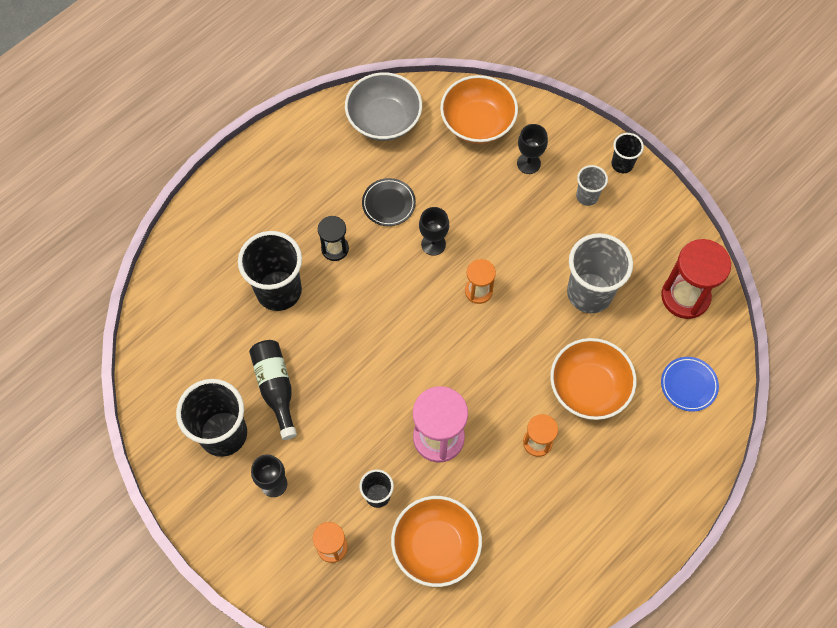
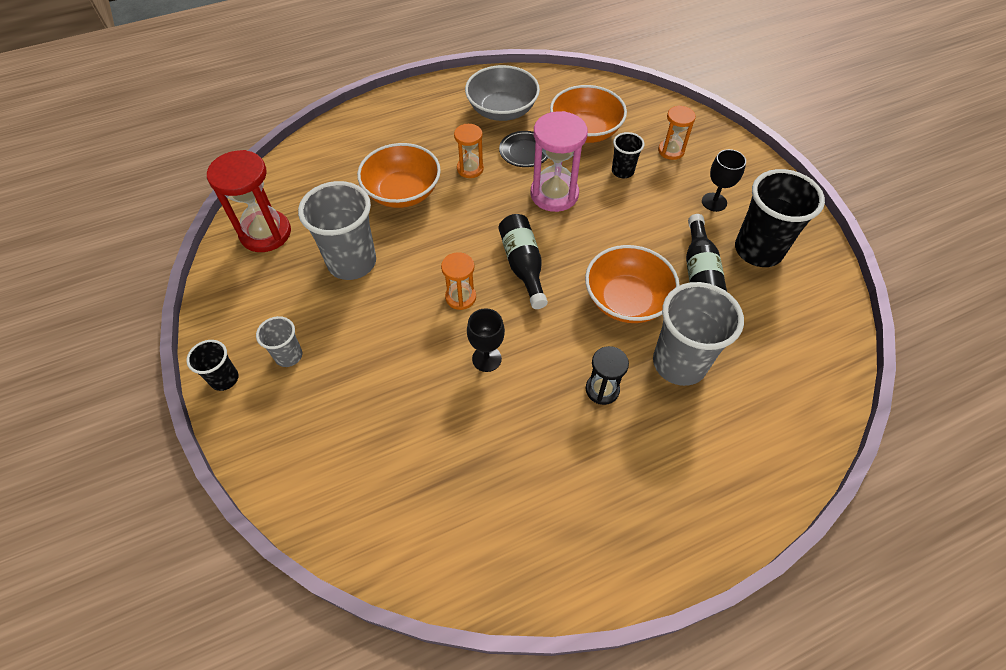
camera: 160 degrees left, 10 degrees down
black cup [238,231,302,311] -> grey cup [653,282,744,386]
grey bowl [345,72,422,141] -> grey bowl moved to [465,65,540,121]
black plate [362,178,416,226] -> black plate moved to [499,131,548,167]
orange bowl [440,75,518,144] -> orange bowl moved to [585,245,680,323]
black goblet [517,124,548,174] -> none
blue plate [661,357,719,412] -> none
none -> black bottle [499,214,548,309]

